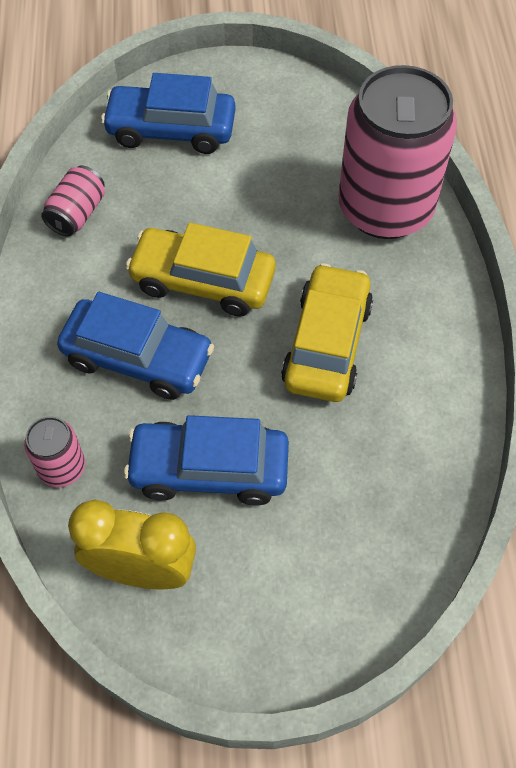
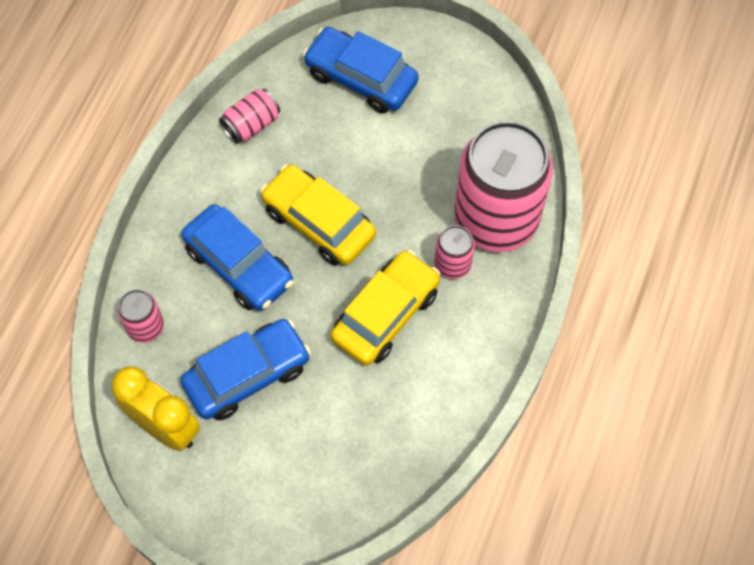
camera: 25 degrees right, 5 degrees up
blue car [124,415,289,506] -> blue car turned 120 degrees clockwise [181,319,311,421]
none -> pink can [435,225,475,279]

